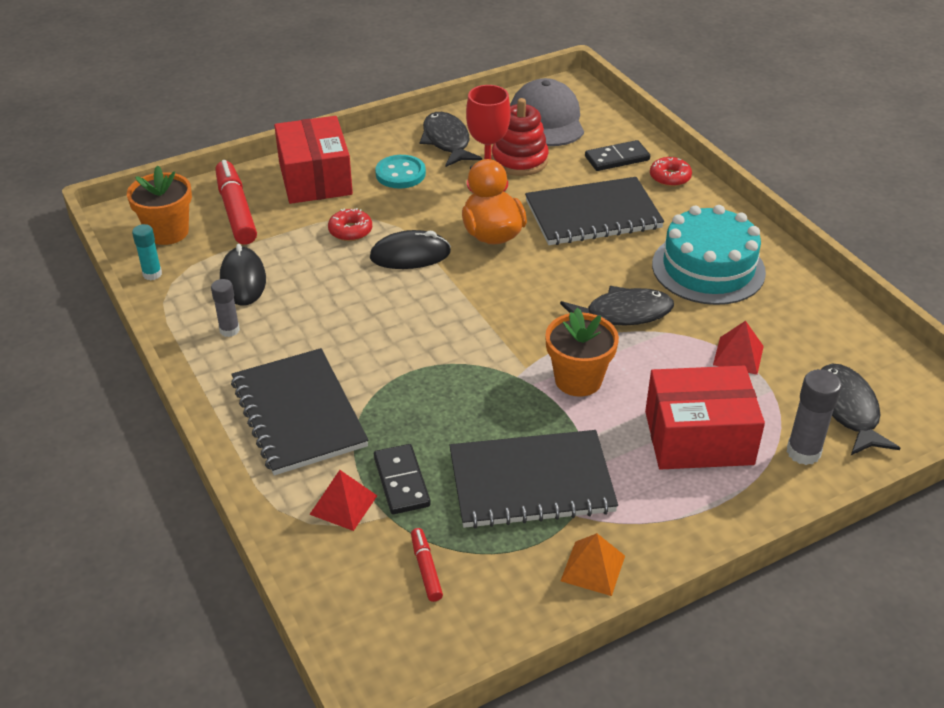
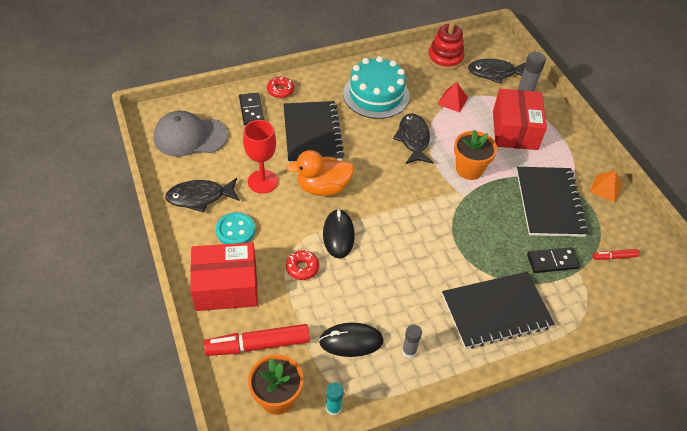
camera: 85 degrees left, 10 degrees up
red pyramid [309,470,377,531] -> none
red stacking toy [492,98,549,176] -> red stacking toy moved to [428,22,464,70]

